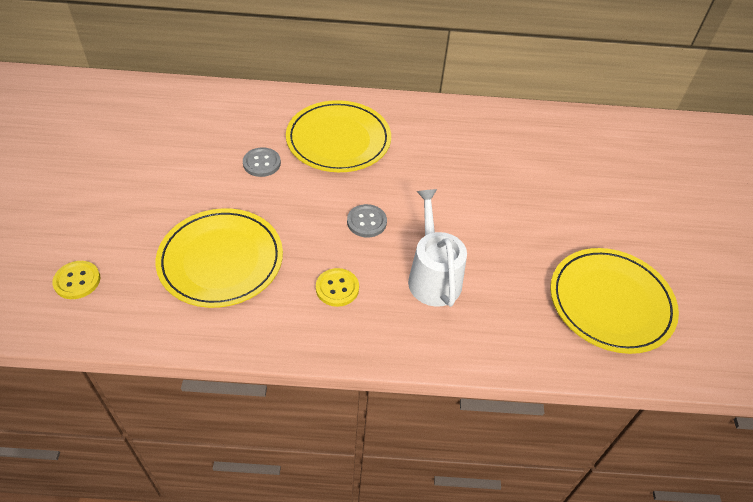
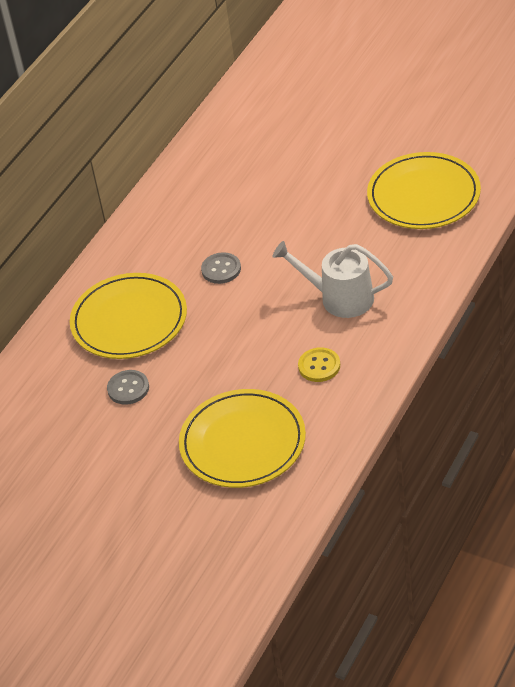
camera: 55 degrees left, 5 degrees down
yellow button [52,261,100,299] -> none
grey button [347,204,387,237] -> grey button moved to [201,252,241,284]

